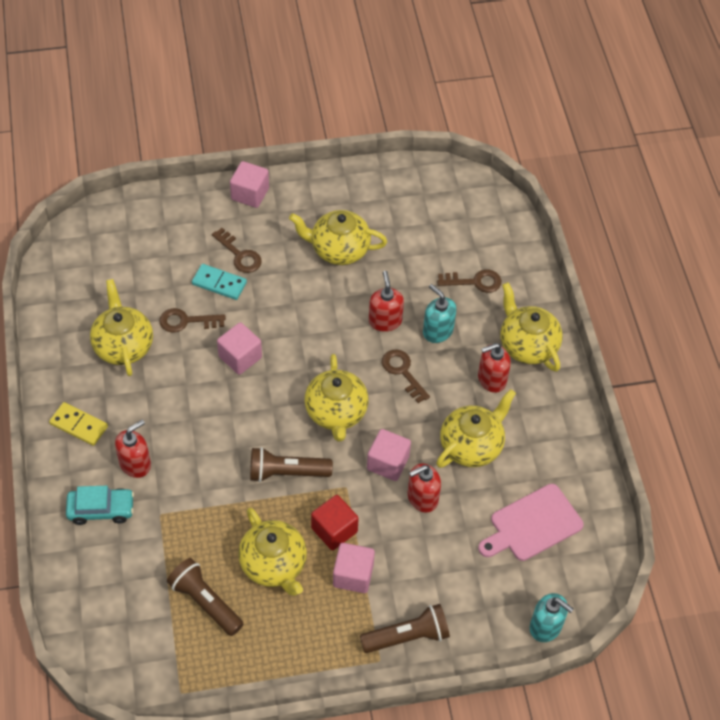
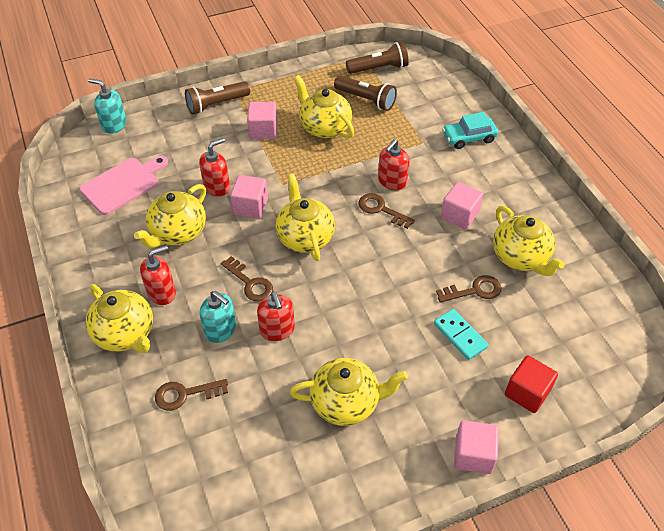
camera: 170 degrees right, 5 degrees down
yellow domino [49,402,108,446] -> none
red soap dispenser [115,420,151,478] -> red soap dispenser moved to [378,139,410,190]
turquoise domino [192,264,247,300] -> turquoise domino turned 45 degrees clockwise [434,309,489,360]
brown key [212,228,262,273] -> brown key moved to [359,193,415,229]
pink cube [217,322,262,375] -> pink cube moved to [441,182,483,229]
brown flashlight [250,447,333,482] -> brown flashlight moved to [346,42,409,74]
red cube [311,495,359,550] -> red cube moved to [505,355,558,413]

